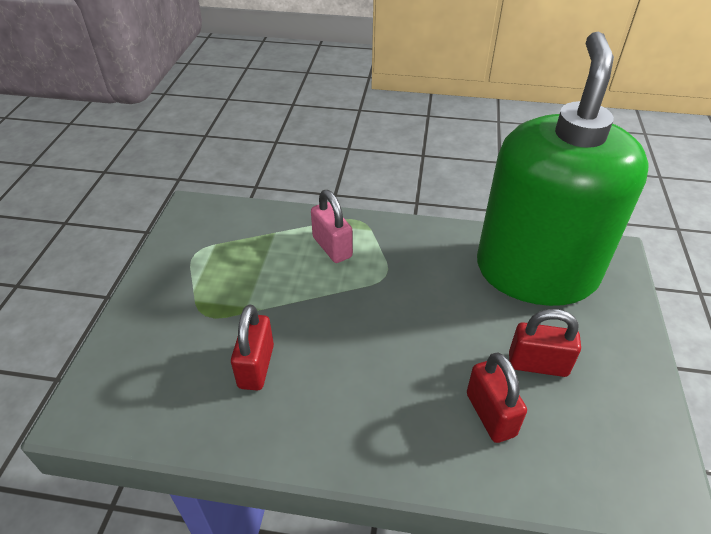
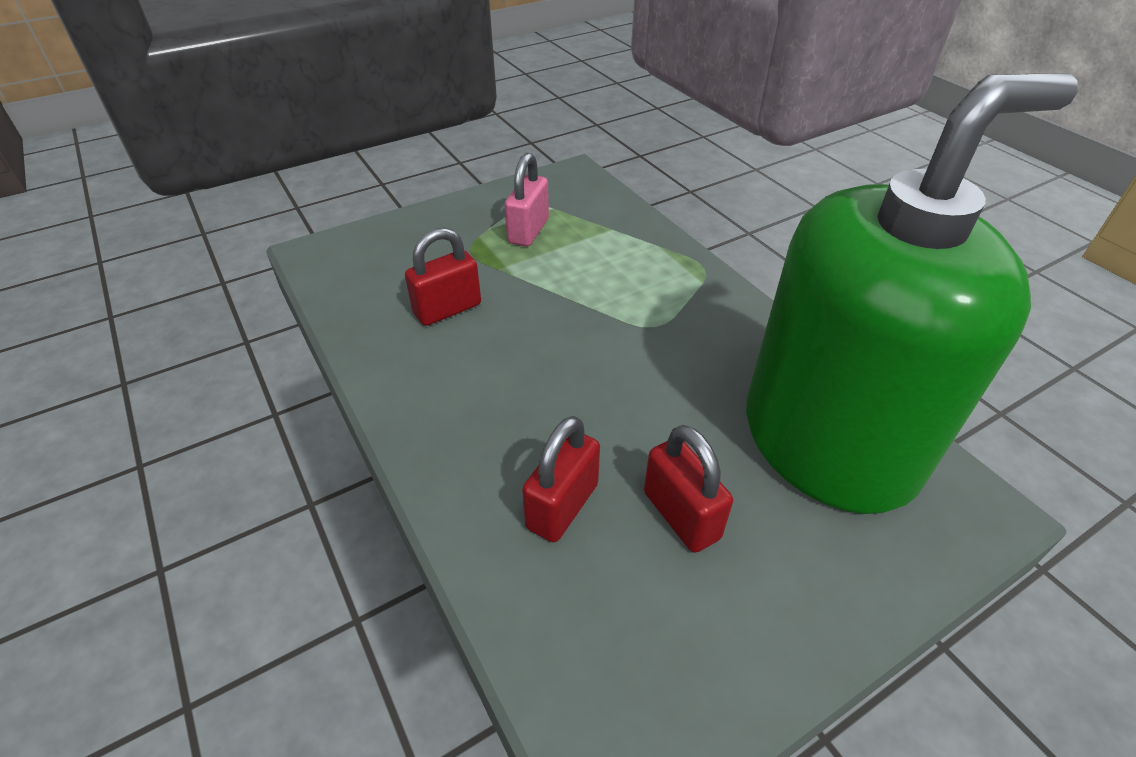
camera: 50 degrees right, 0 degrees up
pink padlock [311,190,353,263] -> pink padlock moved to [505,153,549,247]

